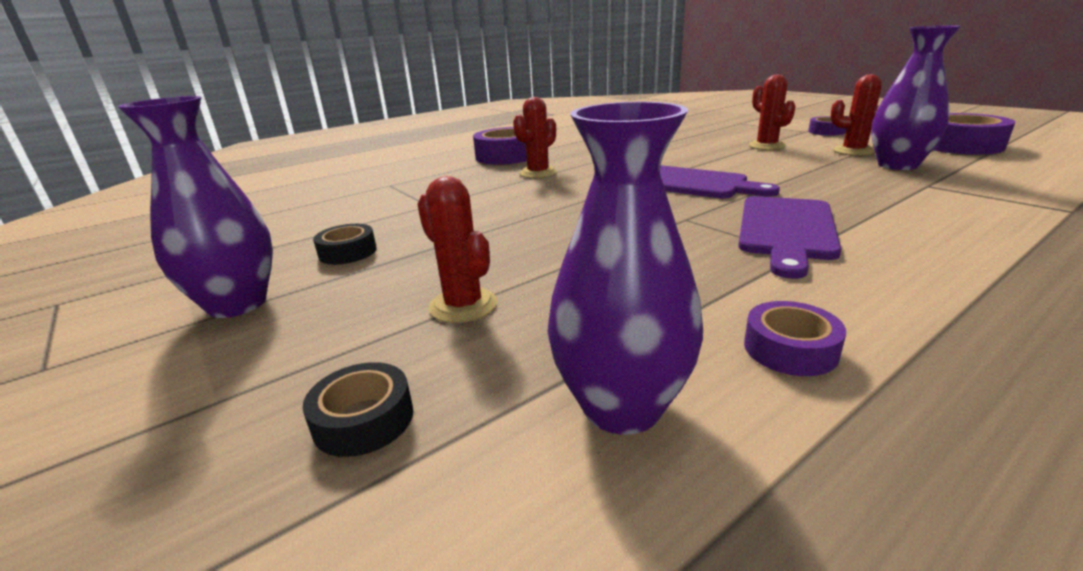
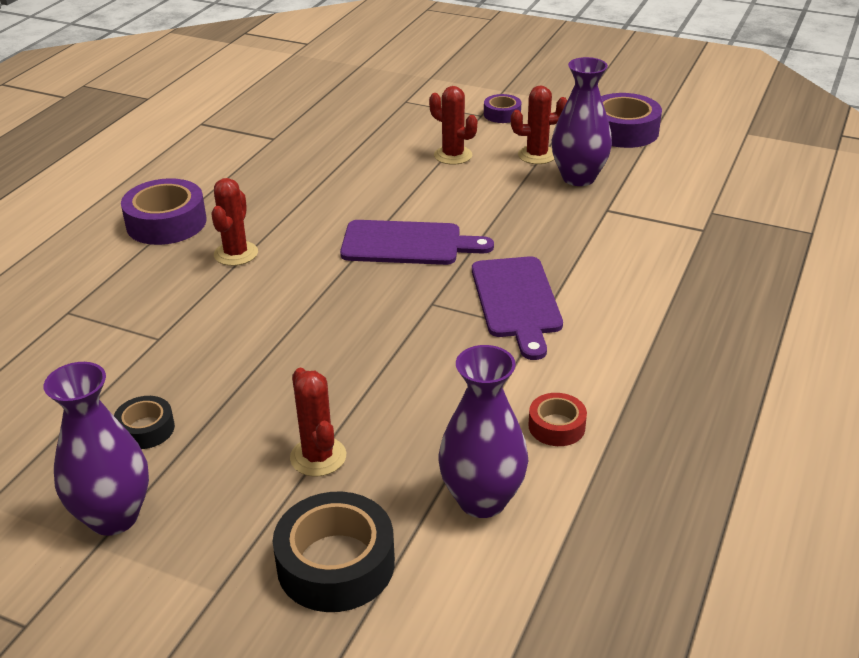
camera: 30 degrees left, 10 degrees up
black tape [302,362,413,457] -> black tape [273,492,395,612], size x1.81
red cactus [417,176,497,323] -> red cactus turned 45 degrees clockwise [290,368,346,477]
purple tape [744,301,846,376] -> red tape [528,393,587,446]

